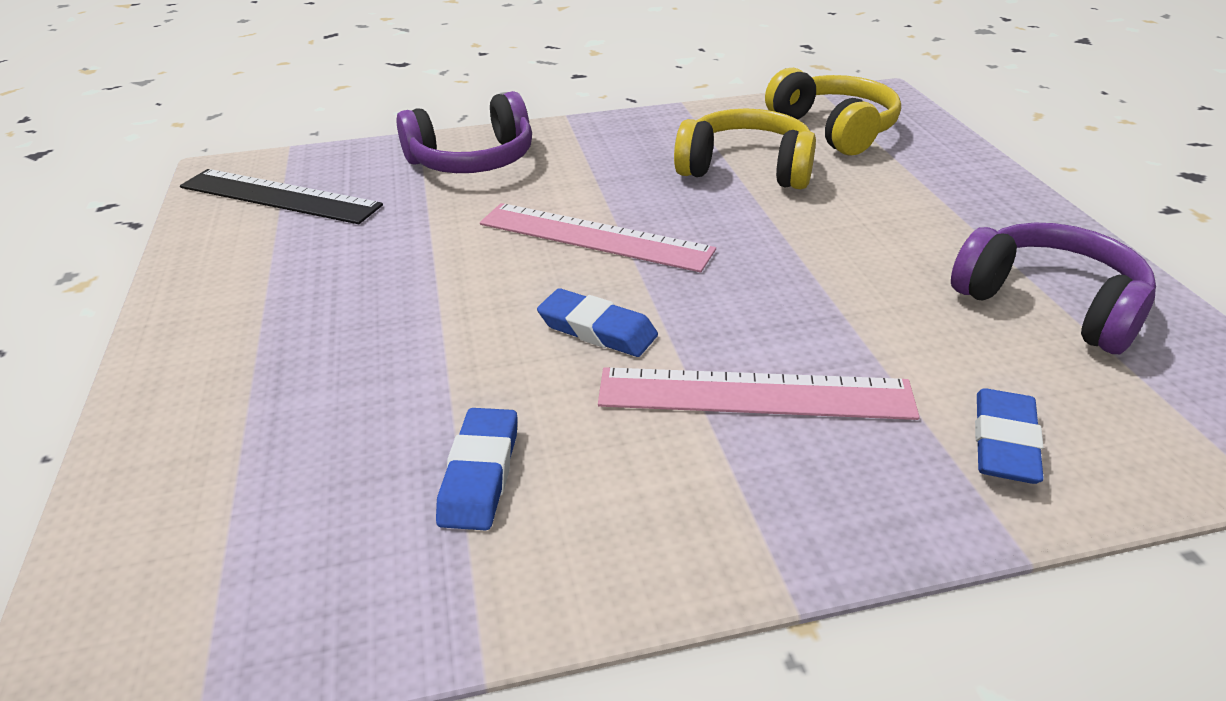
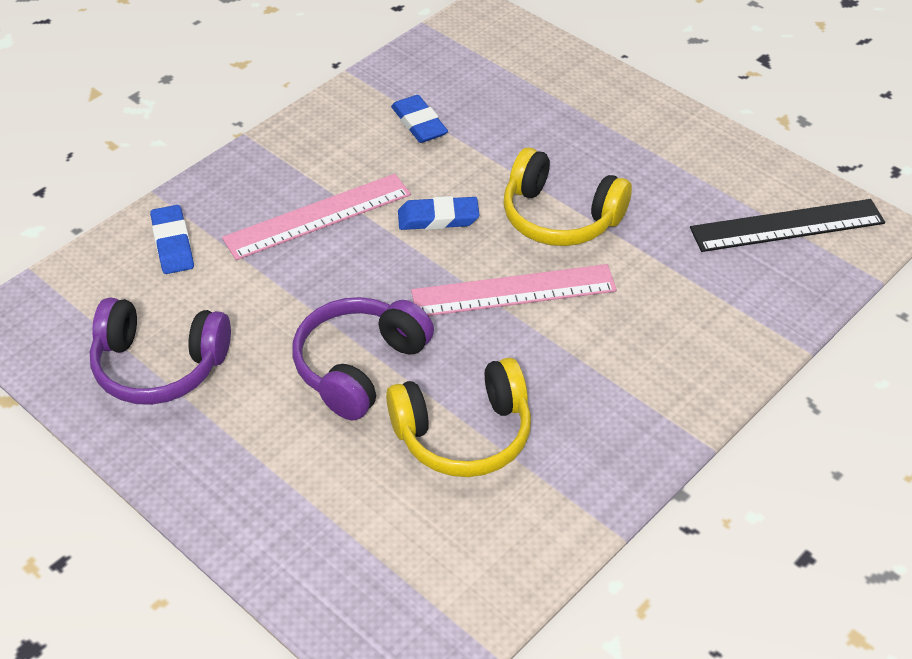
camera: 145 degrees right, 10 degrees up
purple headphones [396,91,532,173] -> purple headphones moved to [292,297,434,420]
yellow headphones [765,68,901,155] -> yellow headphones moved to [503,148,632,246]

